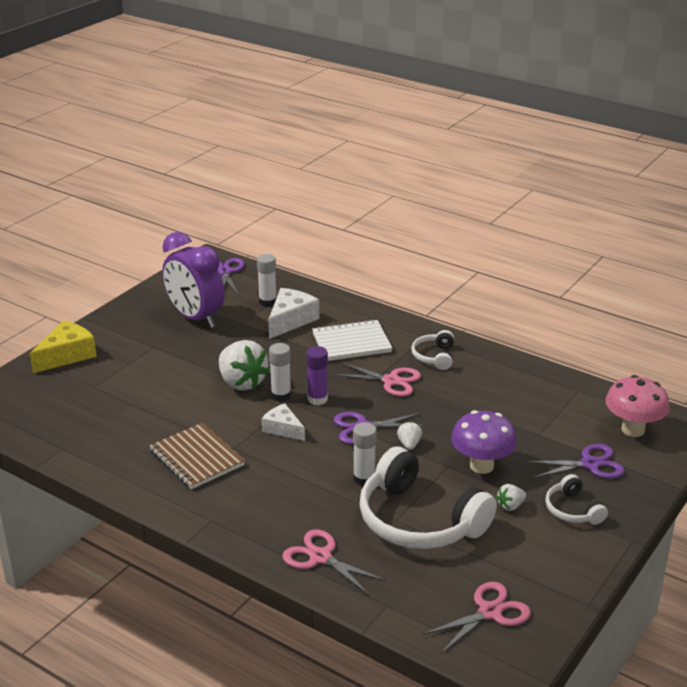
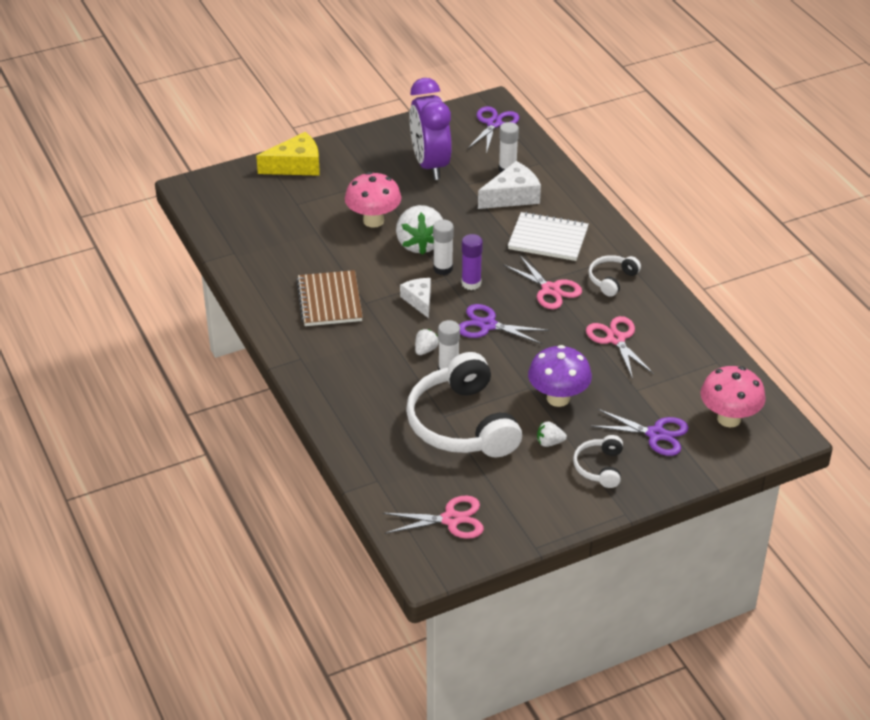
camera: 30 degrees right, 10 degrees up
pink scissors [282,529,386,595] -> pink scissors moved to [586,316,654,379]
white strawberry [397,421,422,450] -> white strawberry moved to [415,329,439,355]
none -> pink mushroom [345,172,401,228]

